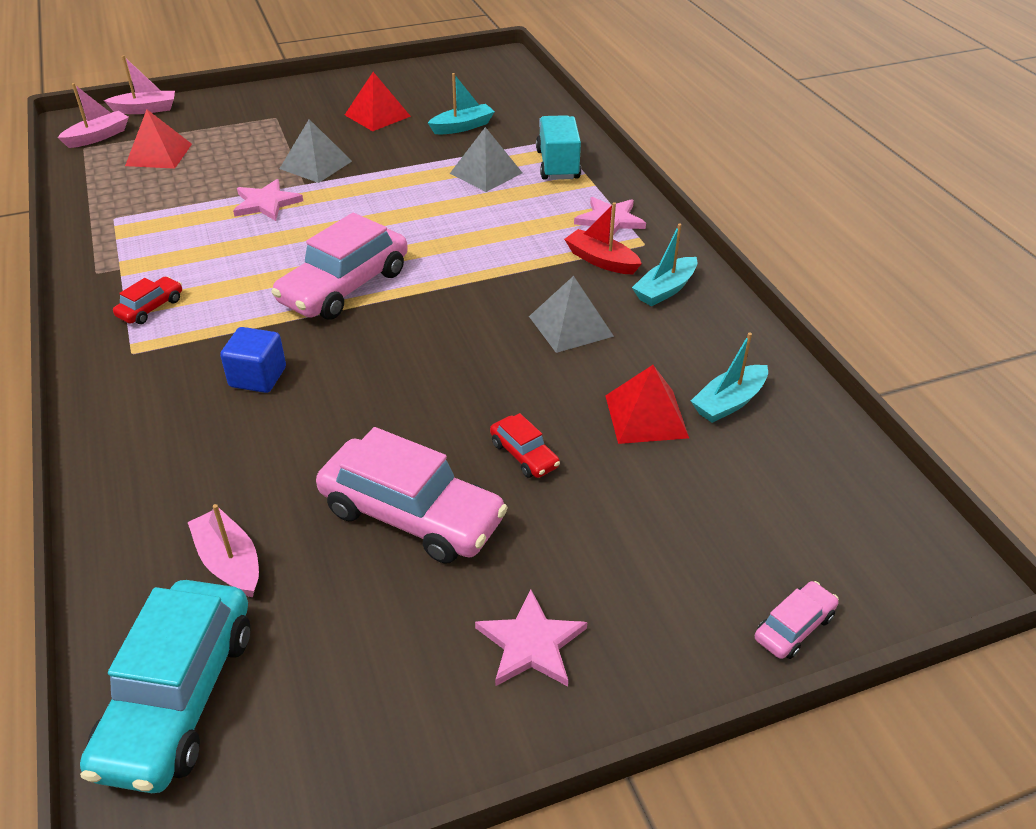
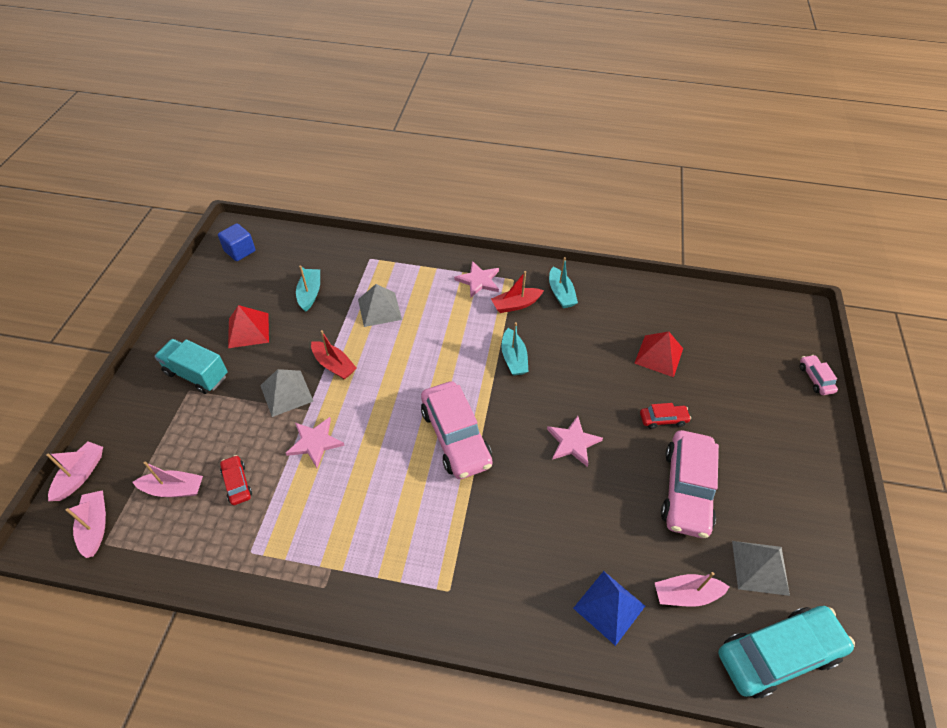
camera: 60 degrees left, 10 degrees up
turquoise car [80,580,250,793] -> turquoise car turned 60 degrees counterclockwise [718,606,855,699]
red car [113,277,182,324] -> red car moved to [220,455,252,505]
red pyramid [125,110,192,169] -> pink boat [133,461,203,497]
blue cube [220,327,286,393] -> blue cube moved to [218,223,255,261]
pink car [316,427,508,564] -> pink car turned 135 degrees clockwise [661,430,719,538]
pink star [475,590,587,686] -> pink star moved to [547,416,603,467]
grey pyramid [529,276,614,353] -> grey pyramid moved to [732,541,790,596]
turquoise truck [536,115,581,180] -> turquoise truck moved to [154,339,228,394]
turquoise boat [691,332,768,423] -> turquoise boat moved to [501,322,528,376]
none -> red boat [311,330,357,380]
none -> blue pyramid [573,571,645,646]

